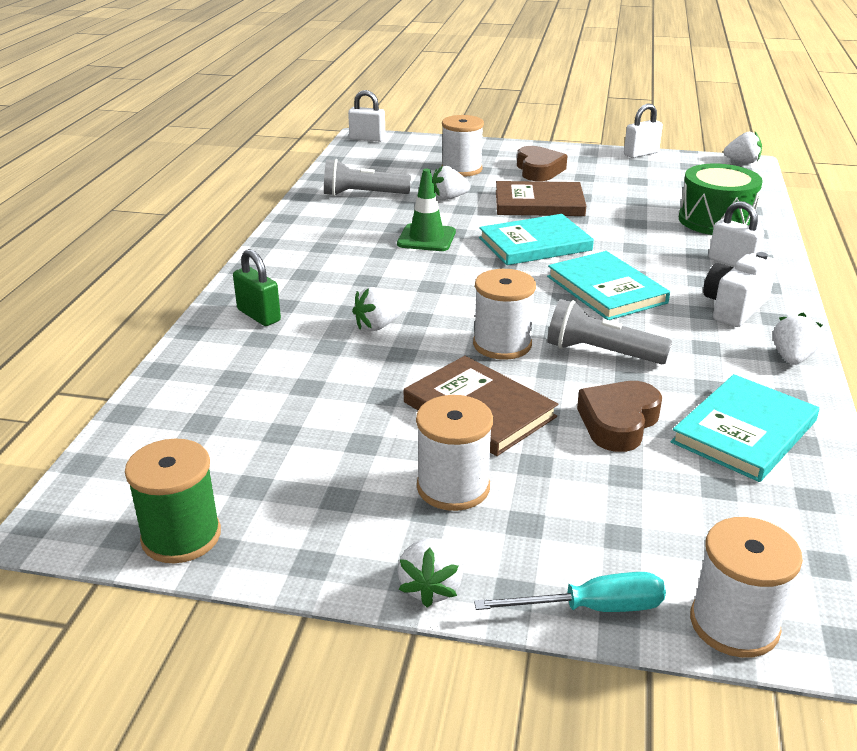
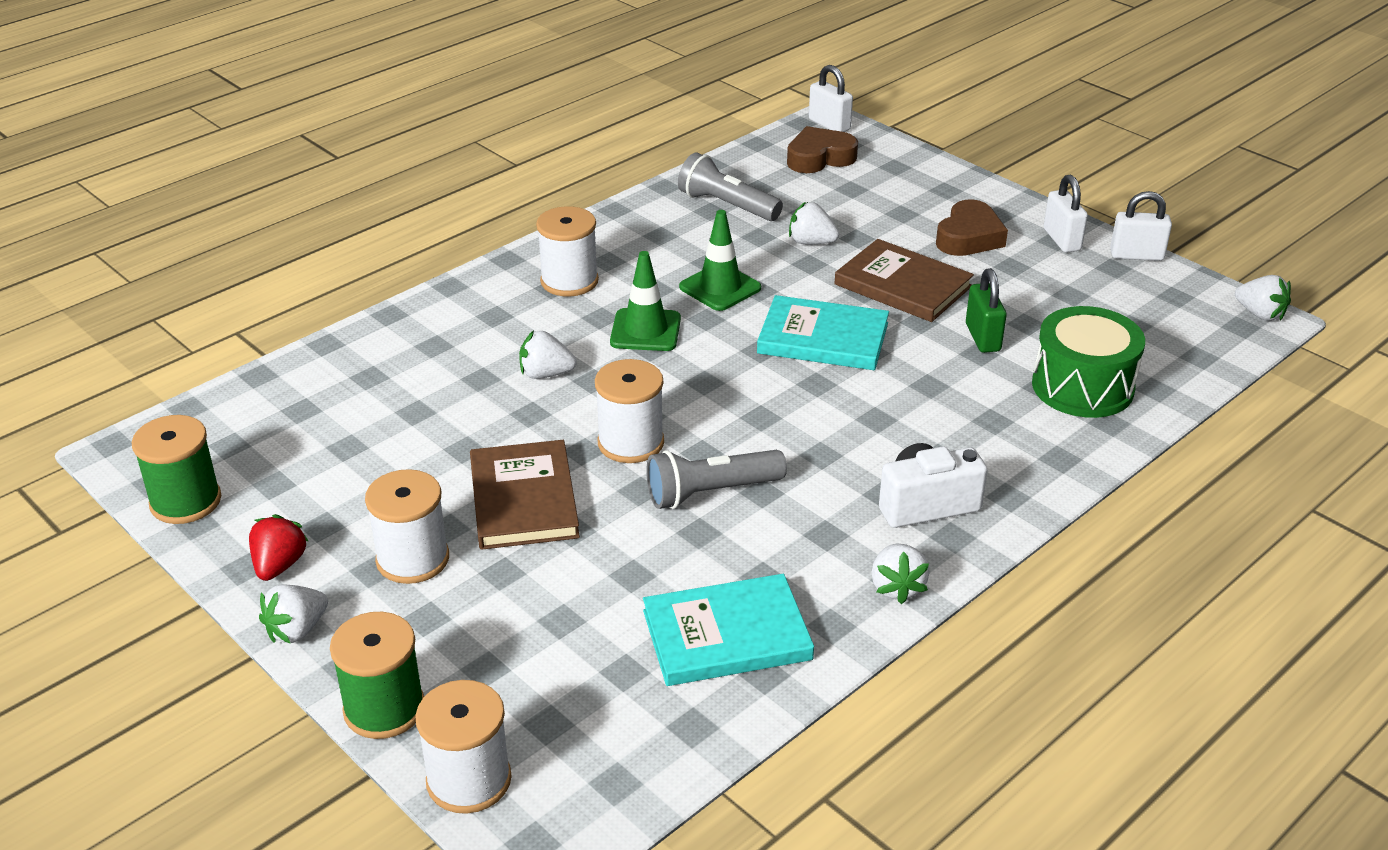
camera: 35 degrees right, 5 degrees up
green padlock [233,249,281,326] -> green padlock moved to [966,268,1007,353]
white spool [442,115,484,177] -> white spool moved to [536,206,599,297]
turquoise screwdriver [474,572,666,612] -> green spool [330,612,424,739]
turquoise book [547,251,670,320] -> none
grey flashlight [547,299,672,365] -> grey flashlight turned 75 degrees counterclockwise [646,450,787,509]
brown heart [577,381,662,452] -> brown heart moved to [787,126,858,173]
white padlock [709,201,764,267] -> white padlock moved to [1044,174,1088,253]
white strawberry [773,313,822,365] -> white strawberry turned 120 degrees clockwise [871,544,930,604]
none -> red strawberry [249,514,309,581]
none -> green traffic cone [610,251,681,351]

